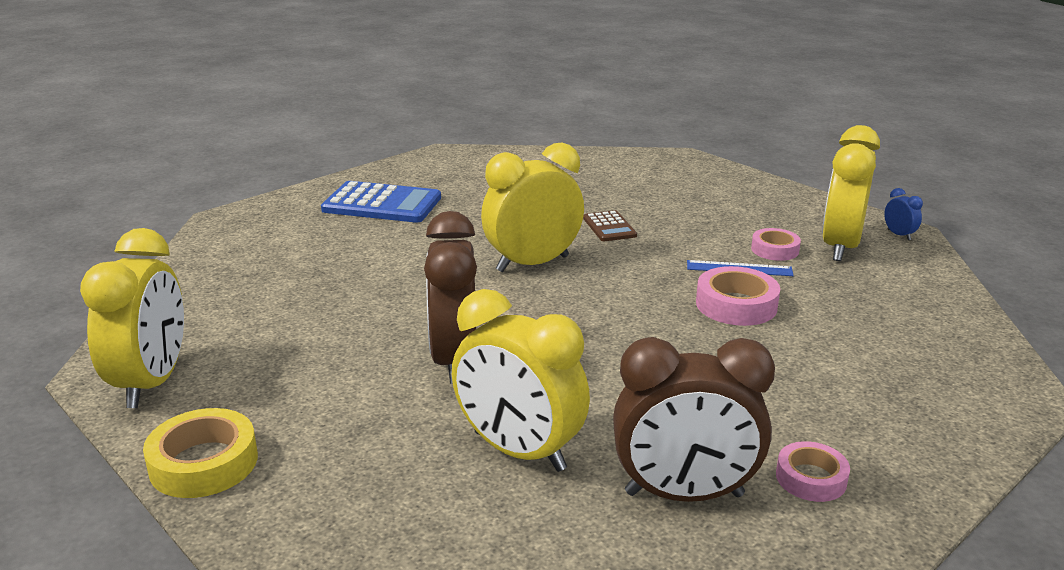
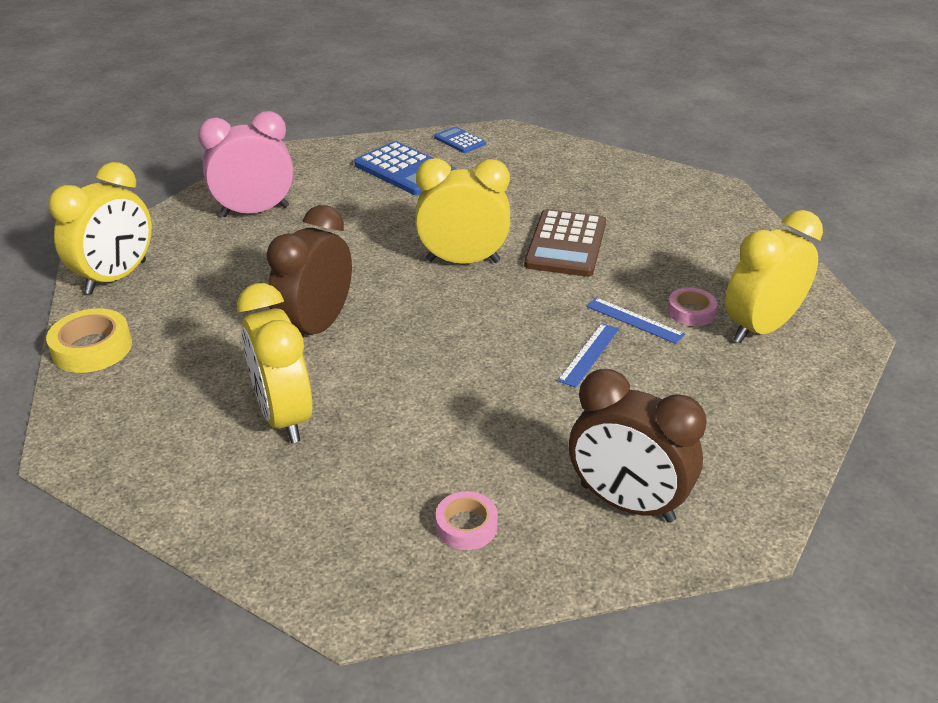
camera: 30 degrees right, 10 degrees up
brown calculator [583,210,637,241] -> brown calculator [524,209,606,277], size x1.87
brown clock [613,337,775,502] -> brown clock moved to [569,369,707,523]
pink tape [696,266,780,326] -> blue ruler [558,323,619,388]
blue clock [884,188,923,240] -> none
none -> pink clock [198,111,294,217]
none -> blue calculator [434,126,486,153]

